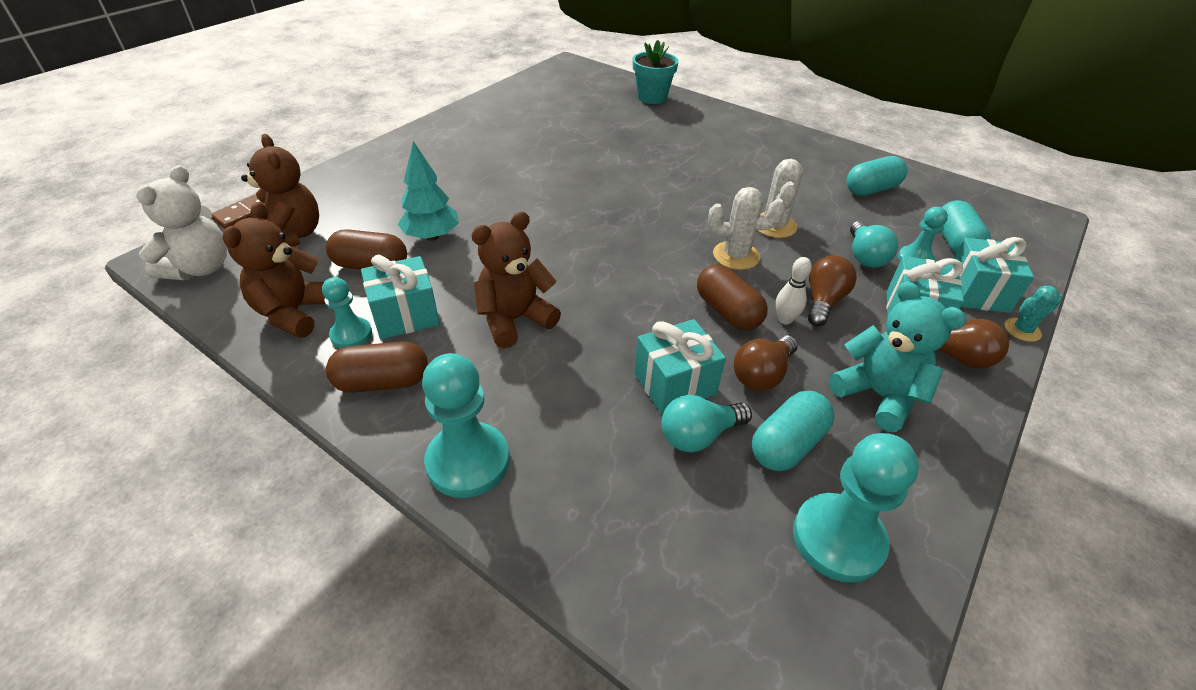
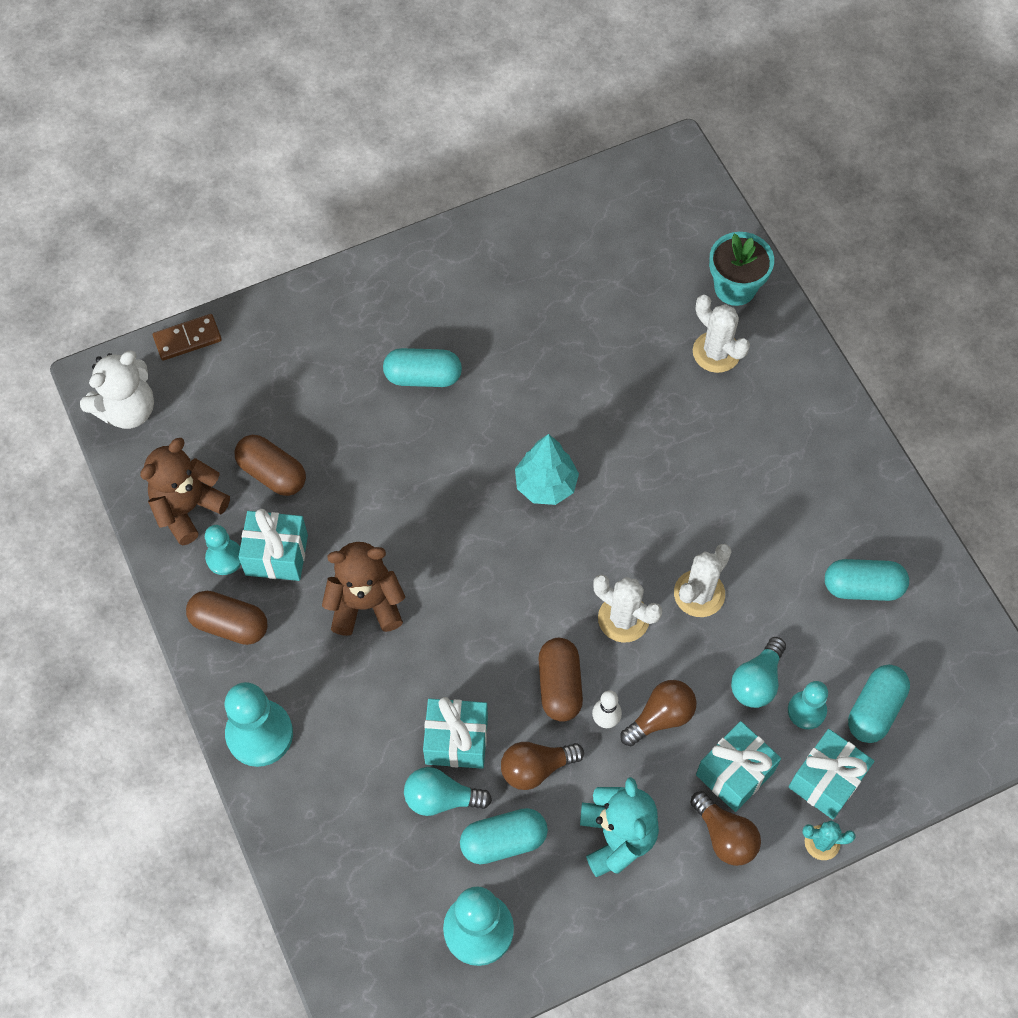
camera: 30 degrees right, 20 degrees up
brown teddy bear [241,134,319,247] -> none
turquoise tree [398,141,459,241] -> turquoise tree moved to [515,434,579,505]
none -> turquoise capsule [383,348,462,387]
none -> white cactus [693,295,750,373]

